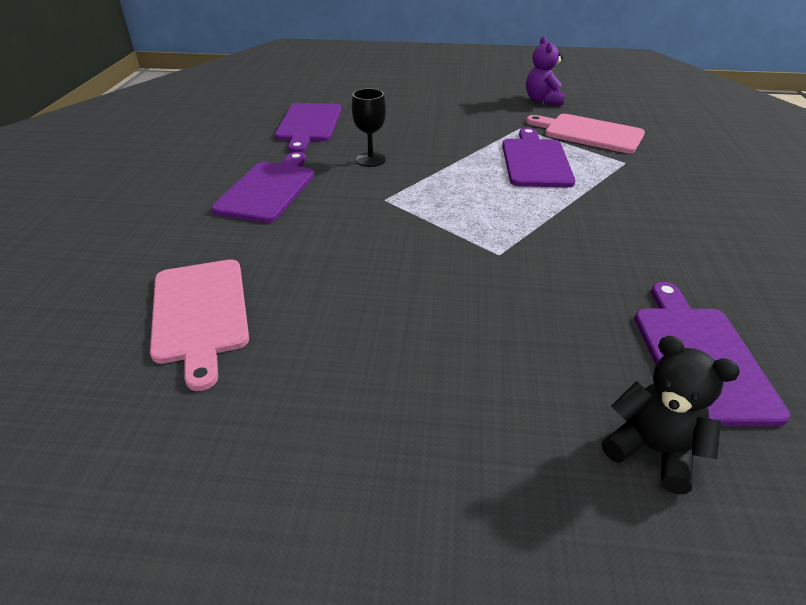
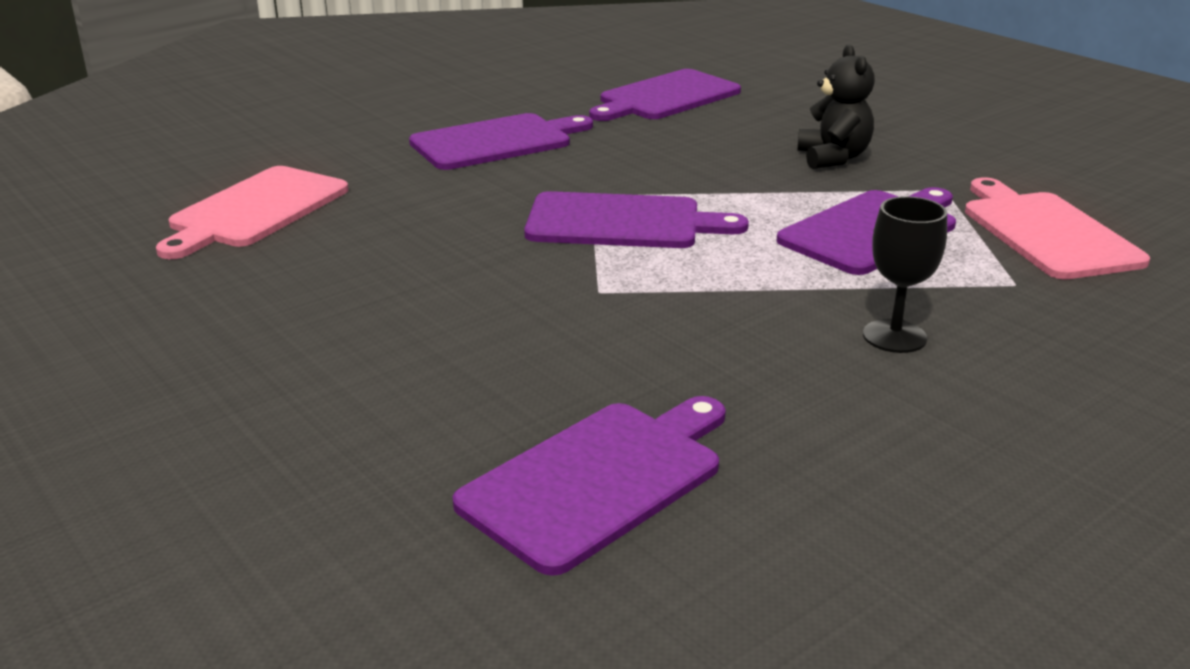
camera: 45 degrees right, 10 degrees down
black goblet [352,88,386,167] -> black goblet moved to [863,196,947,353]
purple teddy bear [526,36,565,105] -> none
black teddy bear [602,336,740,494] -> black teddy bear moved to [797,44,875,169]
none -> purple cutting board [524,191,749,248]

